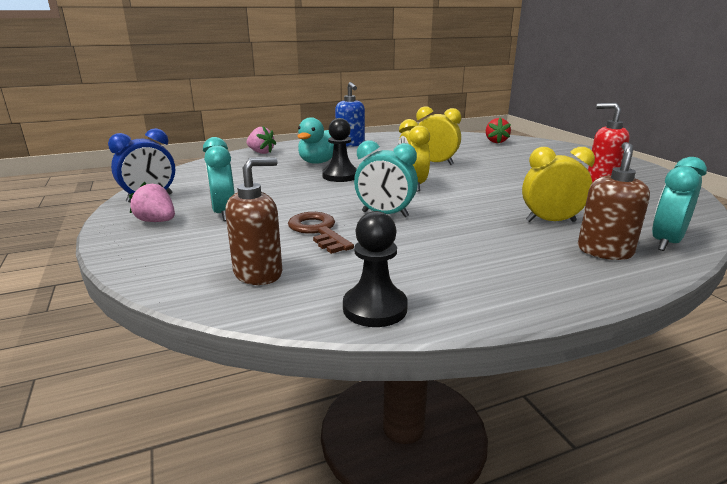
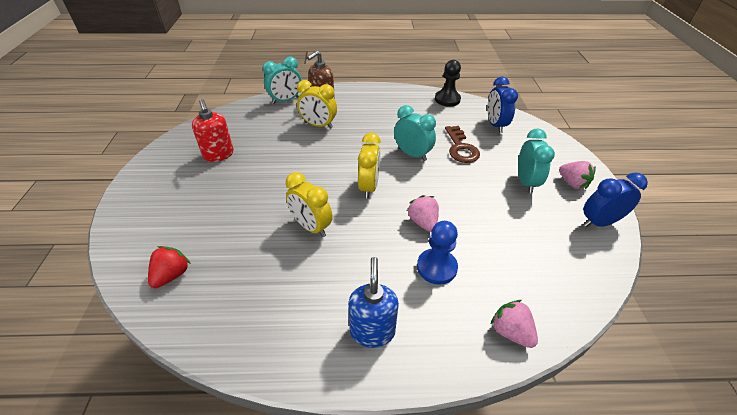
camera: 160 degrees left, 20 degrees up
brown soap dispenser [225,157,282,285] -> blue clock [487,77,518,133]
turquoise duck [297,117,334,164] -> blue pawn [417,221,458,285]
black pawn [322,118,357,182] -> pink strawberry [407,195,439,232]

